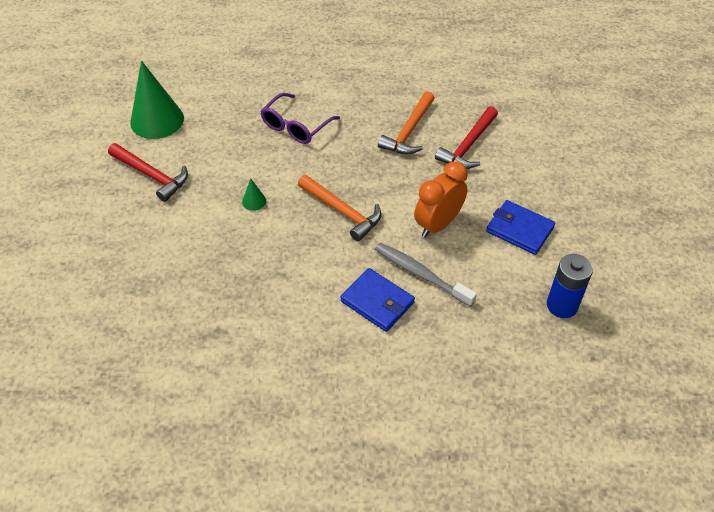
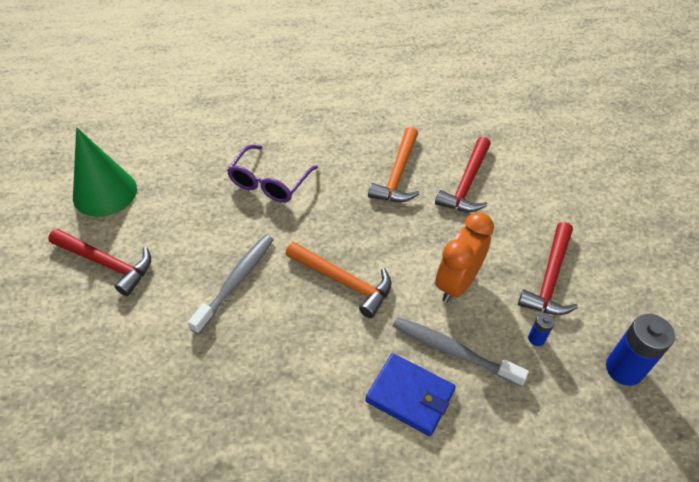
camera: 10 degrees left, 0 degrees up
green cone [242,179,266,211] -> grey toothbrush [188,235,274,334]
blue wallet [486,200,555,255] -> red hammer [518,222,578,315]
none -> blue battery [528,313,555,346]

